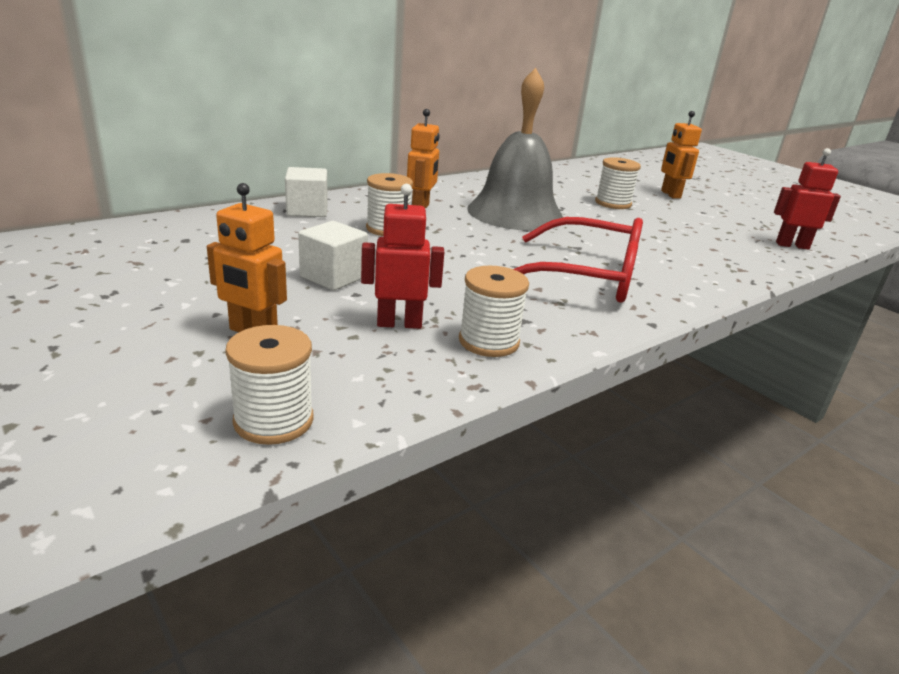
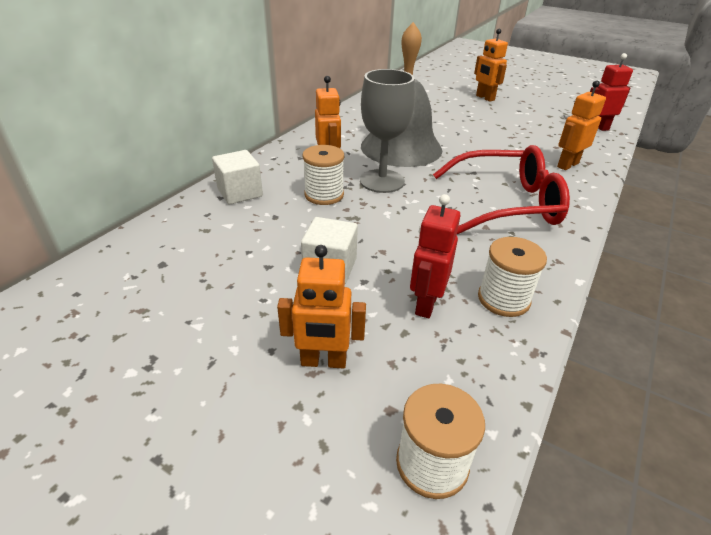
camera: 20 degrees left, 10 degrees up
red robot [361,184,444,329] -> red robot turned 45 degrees counterclockwise [410,194,461,318]
white spool [595,157,641,209] -> none
none -> grey goblet [360,69,415,193]
none -> orange robot [557,80,606,170]

